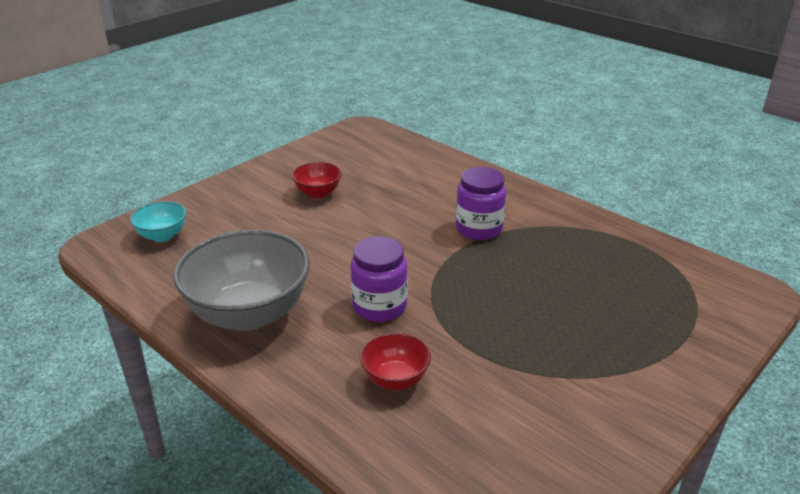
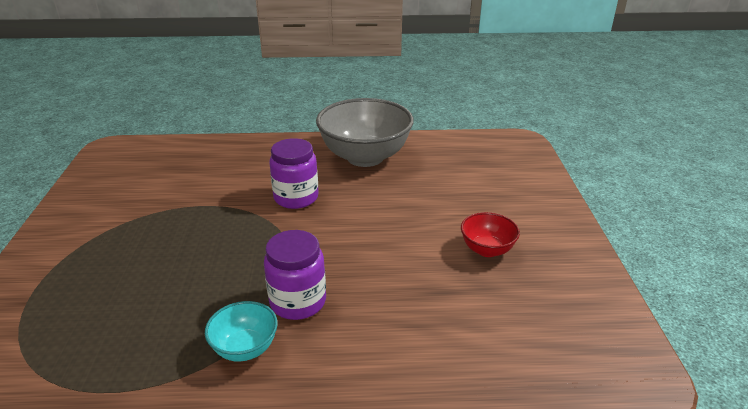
camera: 135 degrees right, 0 degrees up
turquoise bowl [130,201,186,242] -> turquoise bowl moved to [205,301,278,361]
red bowl [360,333,431,390] -> none

